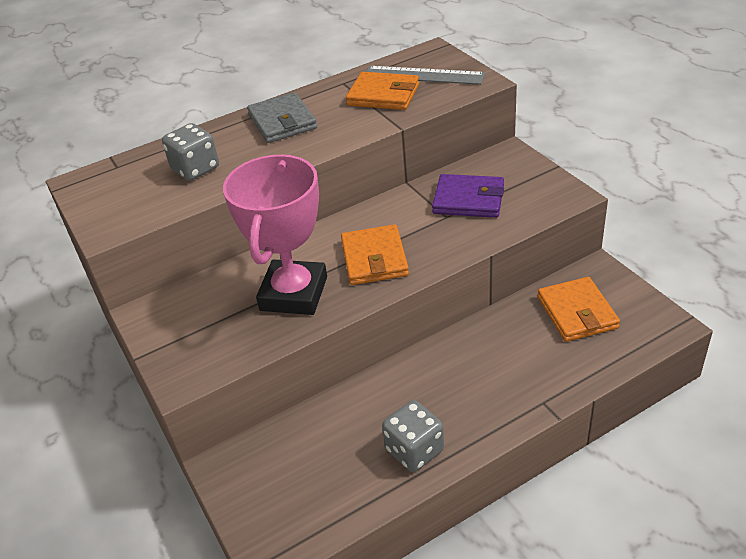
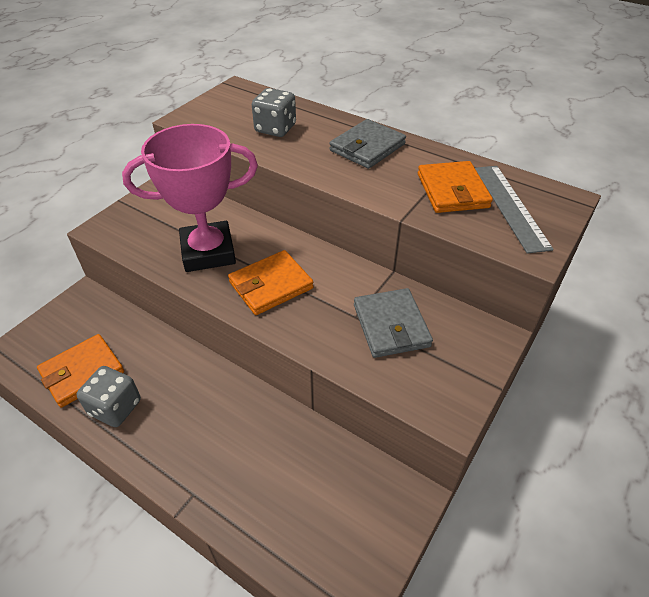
camera: 60 degrees right, 5 degrees up
purple wallet [432,174,504,218] -> grey wallet [354,288,433,358]
orange wallet [537,277,620,342] -> orange wallet moved to [37,334,124,408]

